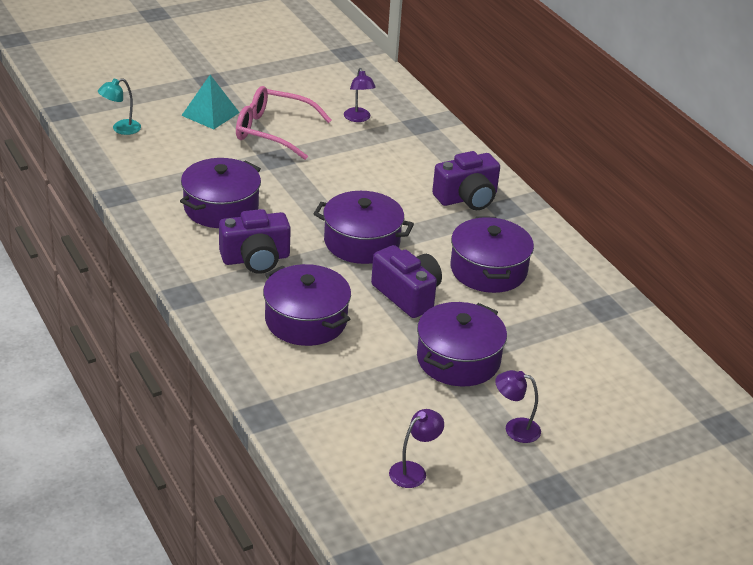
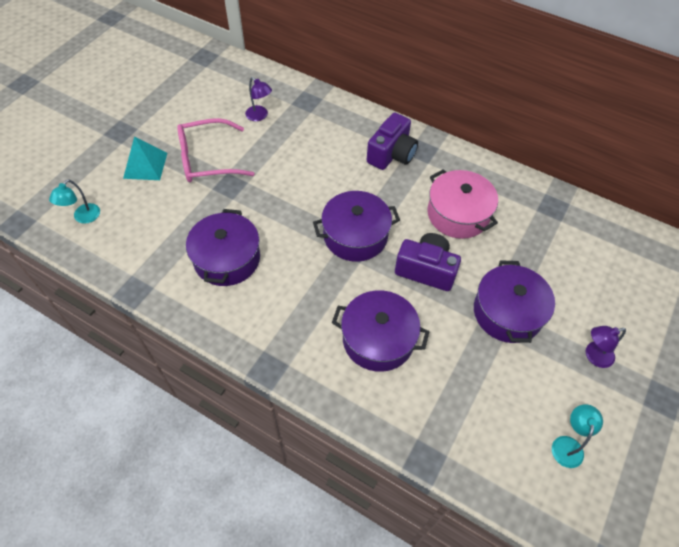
camera: 30 degrees left, 20 degrees up
purple camera [219,209,291,274] -> none
purple lamp [389,409,444,488] -> turquoise lamp [552,404,603,468]
purple pot [451,216,534,293] -> pink pot [428,169,498,239]

